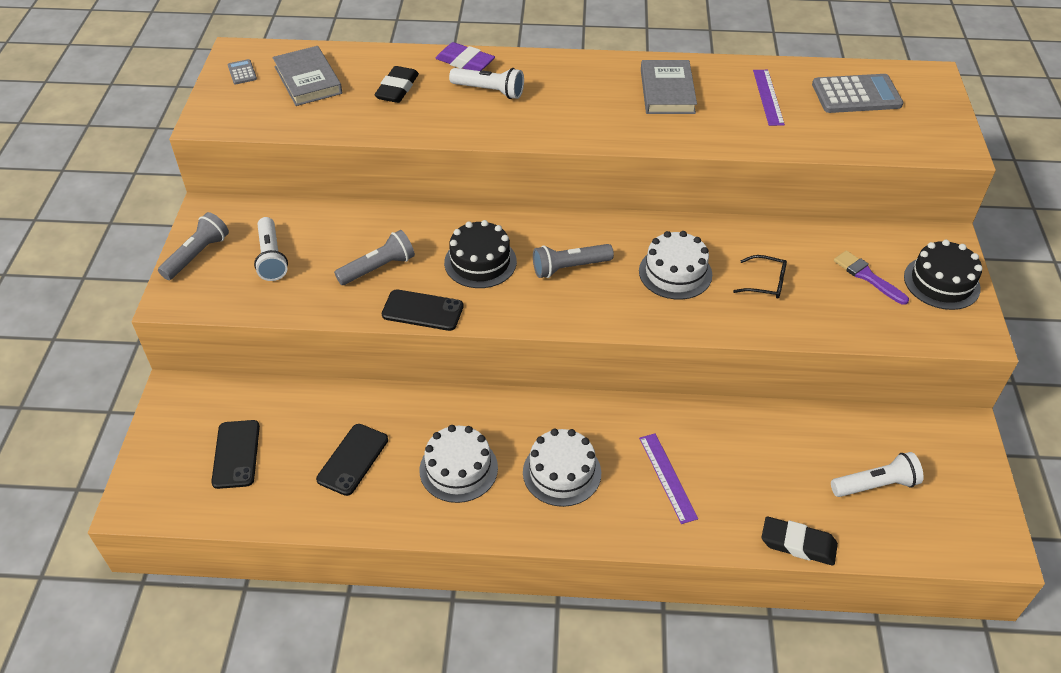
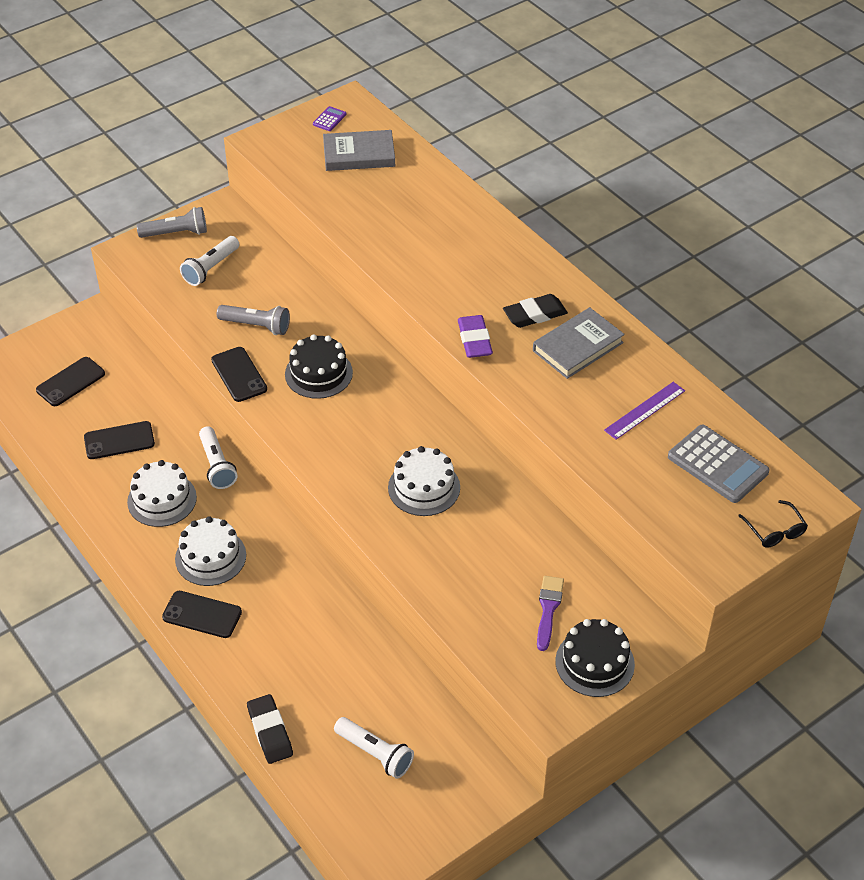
camera: 50 degrees right, 0 degrees up
grey calculator [228,59,257,84] -> purple calculator [313,106,347,131]
grey book [273,46,342,106] -> grey book turned 60 degrees clockwise [323,130,395,171]
black eraser [374,66,419,103] -> black eraser moved to [503,294,568,328]
purple eraser [435,42,495,71] -> purple eraser moved to [458,315,493,358]
white flashlight [449,68,524,99] -> white flashlight moved to [199,426,237,489]
grey flashlight [533,244,614,278] -> none
purple ruler [639,433,698,524] -> none
black glasses [733,255,787,299] -> black glasses moved to [738,500,808,548]
none -> black phone [162,591,242,638]

